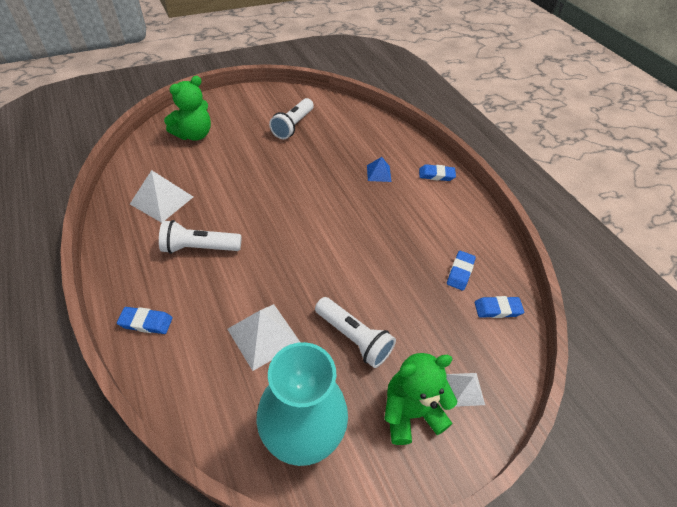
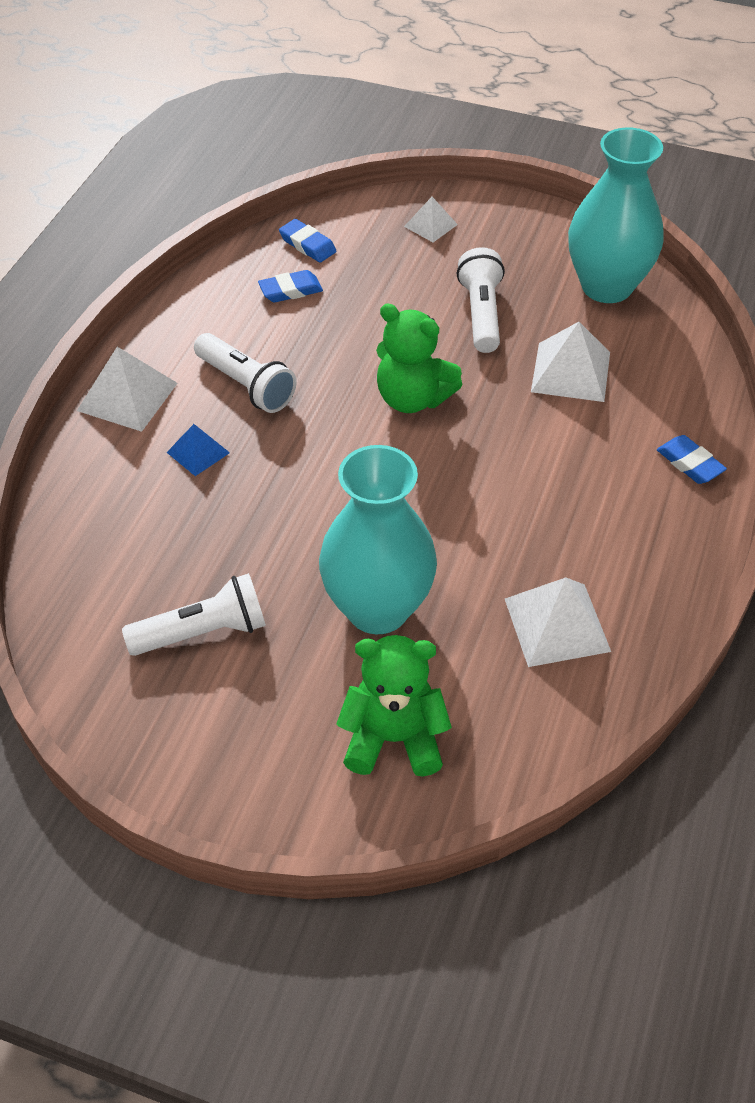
camera: 130 degrees left, 0 degrees up
white flashlight [159,220,241,254] -> white flashlight moved to [194,333,297,413]
green teddy bear [384,353,457,445] -> green teddy bear moved to [376,304,462,413]
blue eraser [419,164,456,181] -> white pyramid [77,347,178,432]
none -> turquoise vase [319,445,437,634]

